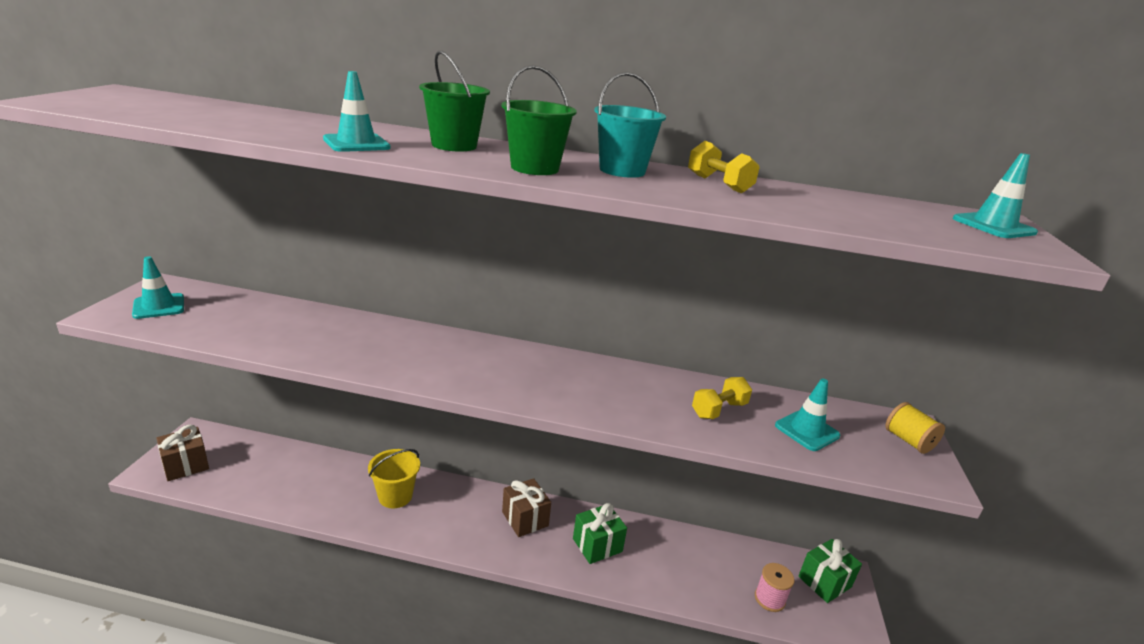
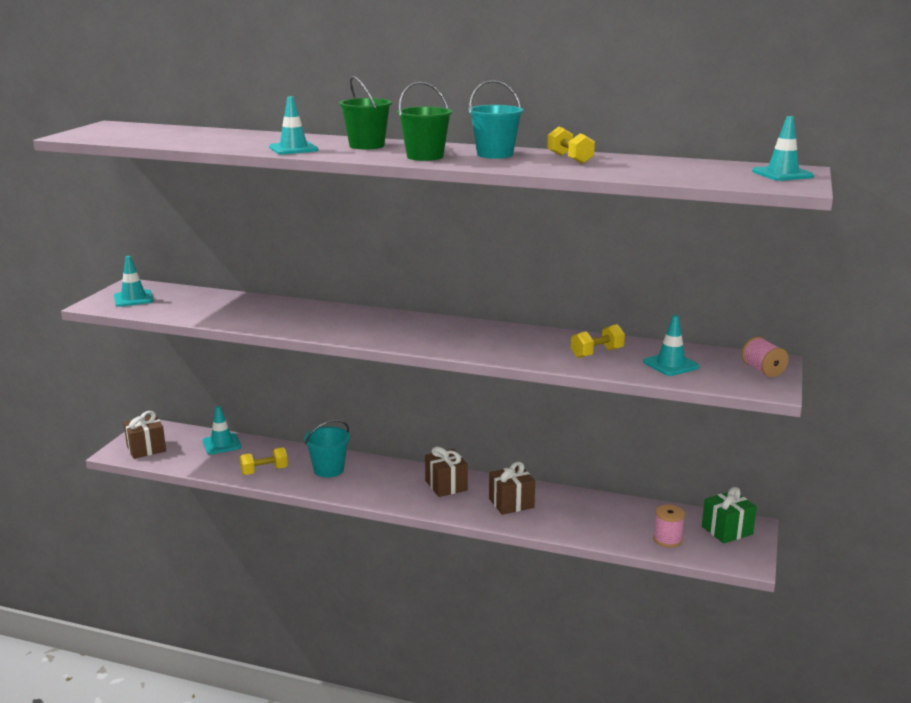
camera: 10 degrees right, 5 degrees down
yellow bucket [368,449,420,508] -> turquoise bucket [304,420,350,478]
green gift [573,503,627,564] -> brown gift [489,462,535,515]
yellow spool [885,402,945,454] -> pink spool [741,336,789,377]
none -> turquoise traffic cone [203,406,241,454]
none -> yellow dumbbell [239,447,288,475]

